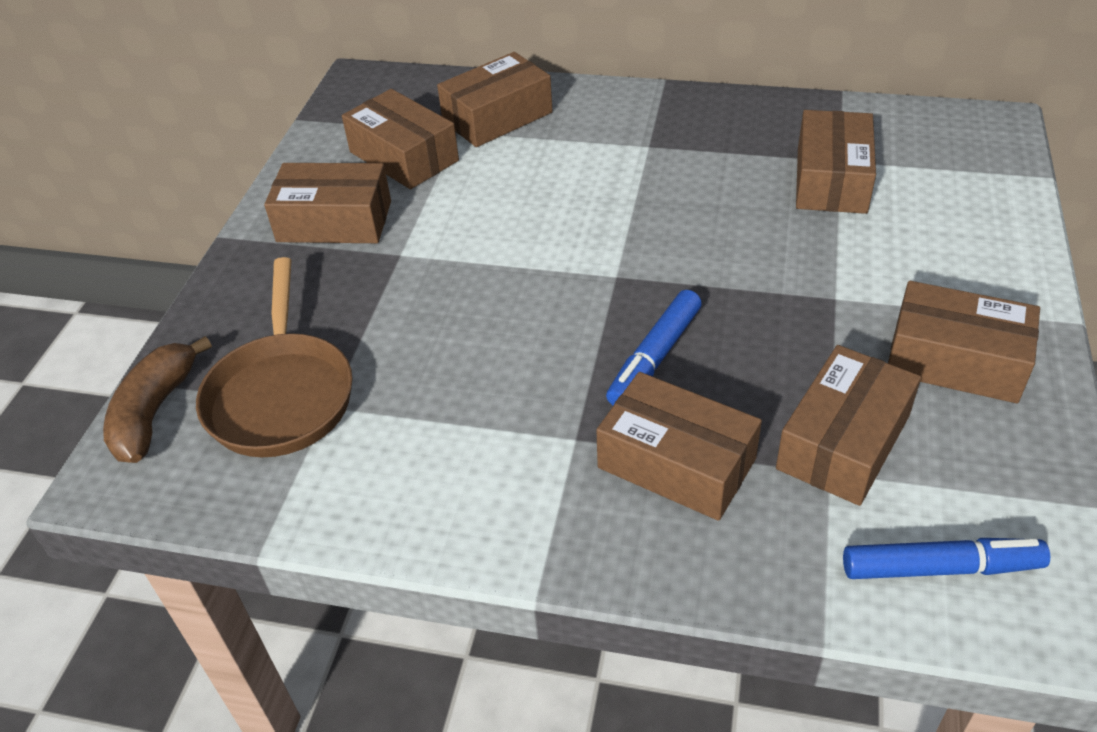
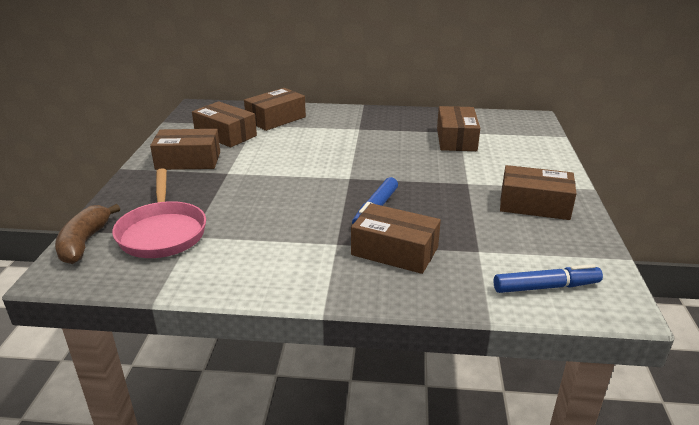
camera: 10 degrees left, 15 degrees down
brown pan [196,257,353,457] -> pink pan [112,168,206,258]
brown box [776,345,921,506] -> none

